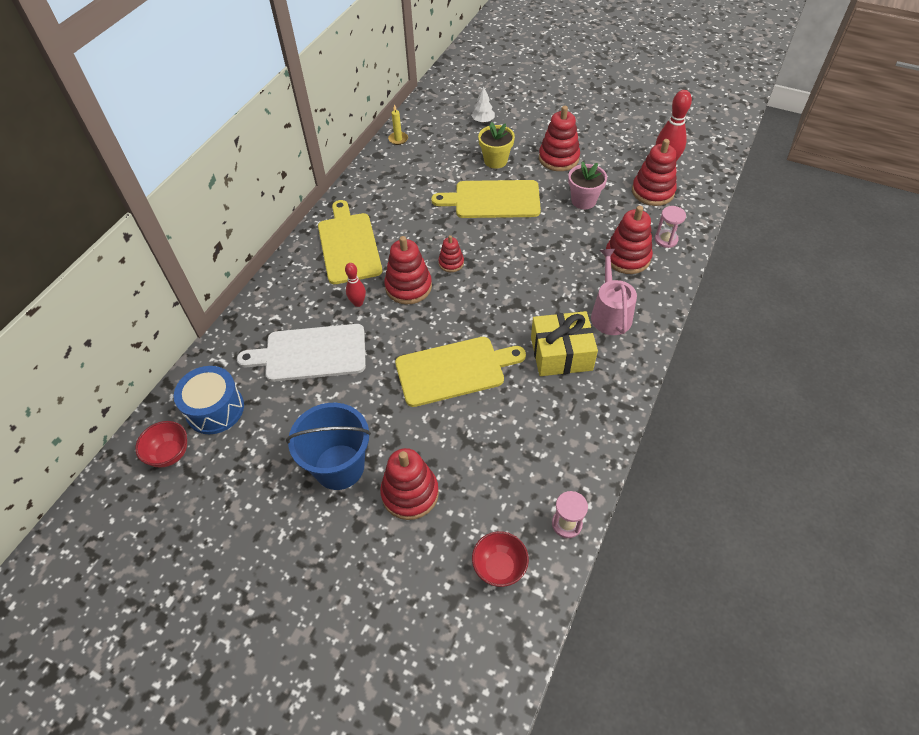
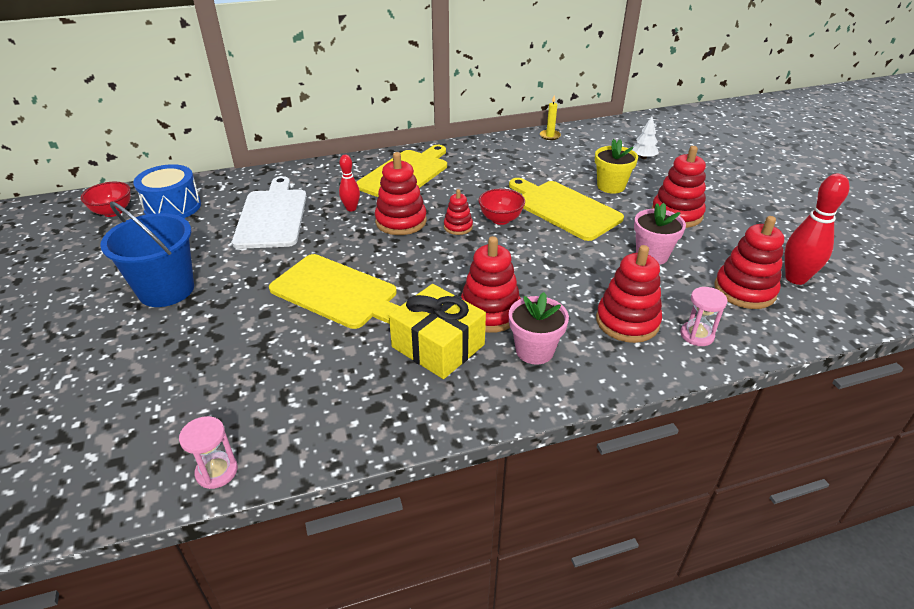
camera: 45 degrees right, 15 degrees down
white cutting board [237,324,366,382] -> white cutting board turned 45 degrees clockwise [232,176,307,249]
red stacking toy [380,448,439,520] -> red stacking toy moved to [461,236,521,333]
red bowl [472,531,529,587] -> red bowl moved to [479,189,525,225]
pink watering can [591,249,637,335] -> pink flower pot [509,292,569,365]

